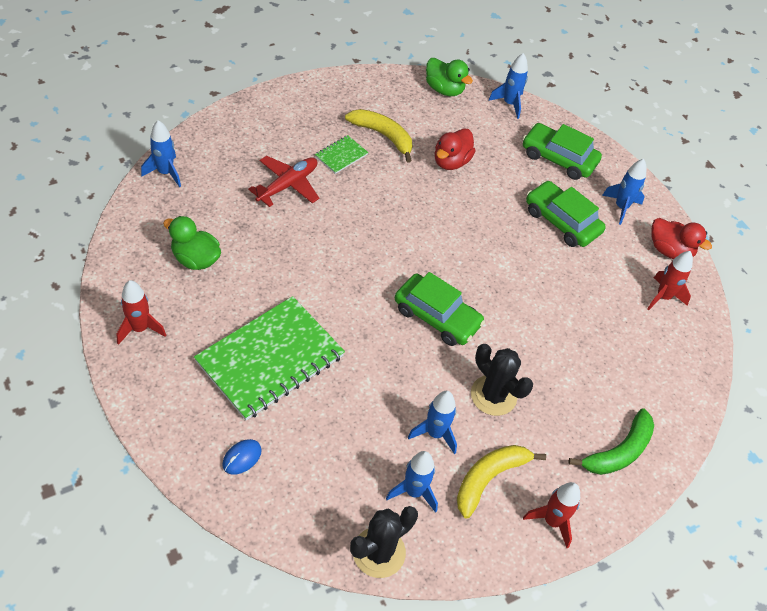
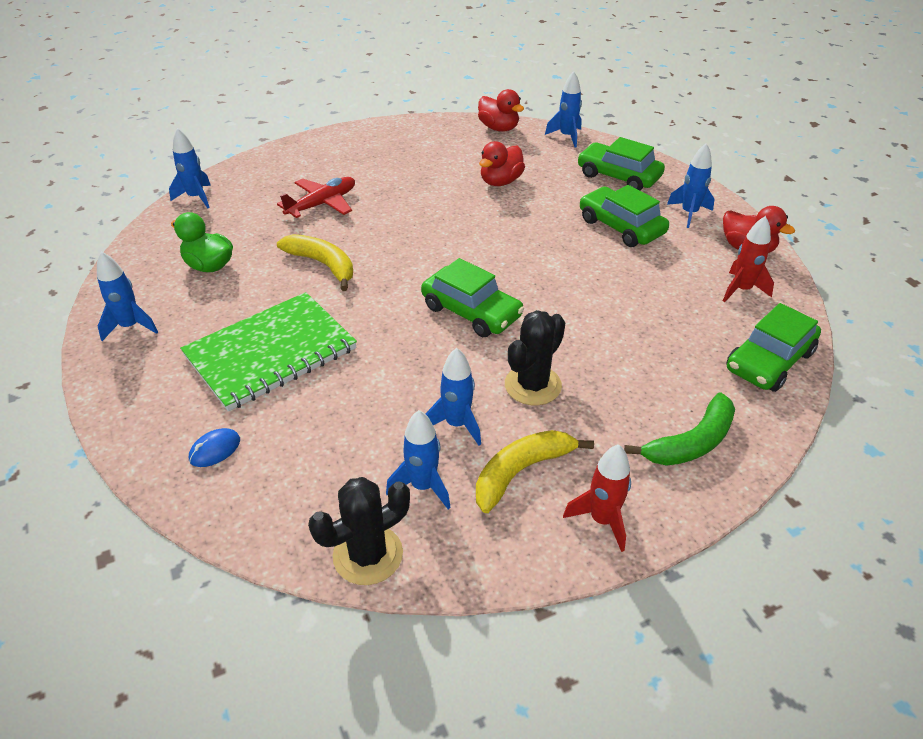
camera: 10 degrees right, 10 degrees down
red rocket [117,280,166,345] -> blue rocket [97,252,158,341]
green notebook [315,135,368,174] -> none
yellow banana [345,109,412,163] -> yellow banana moved to [277,234,353,291]
green duck [426,58,473,96] -> red duck [478,89,524,132]
black cactus [471,344,533,416] -> black cactus turned 75 degrees clockwise [505,310,565,405]
none -> green car [726,303,821,392]

